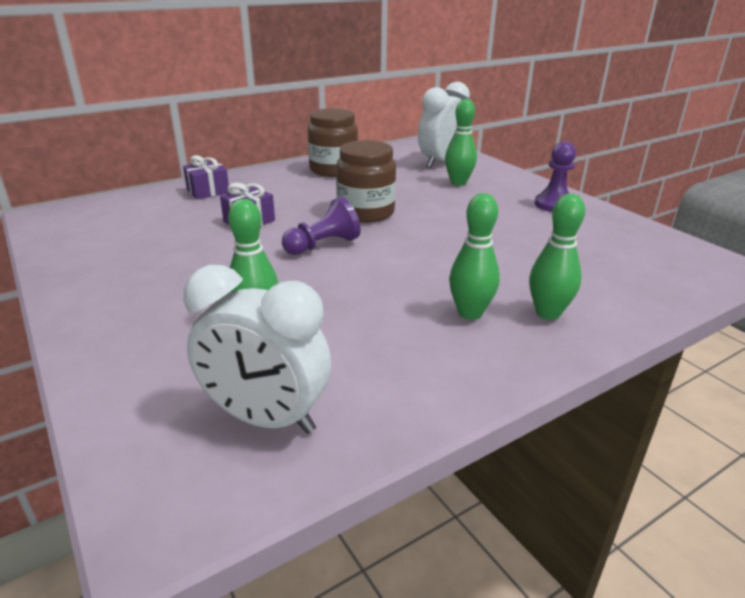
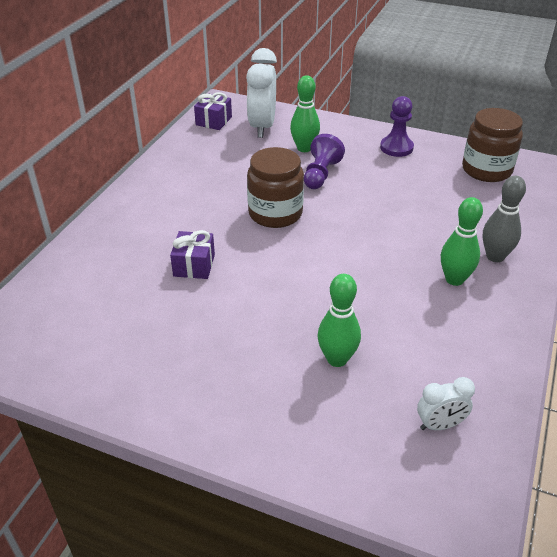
camera: 35 degrees left, 10 degrees up
purple gift [183,155,229,199] -> purple gift moved to [194,92,232,130]
white clock [184,265,331,434] -> white clock [417,377,475,430], size x0.53
purple pawn [282,197,361,255] -> purple pawn moved to [304,134,345,189]
brown jar [308,108,358,177] -> brown jar moved to [462,108,523,182]
green bowling pin [529,194,585,320] -> grey bowling pin [483,176,526,262]

